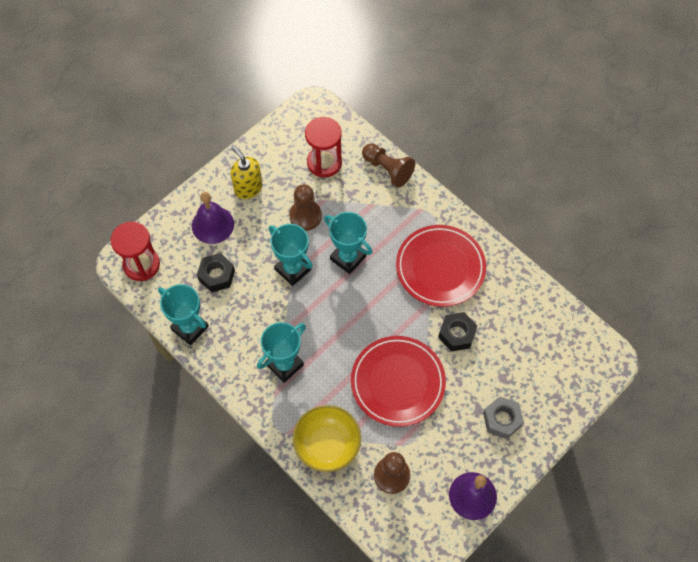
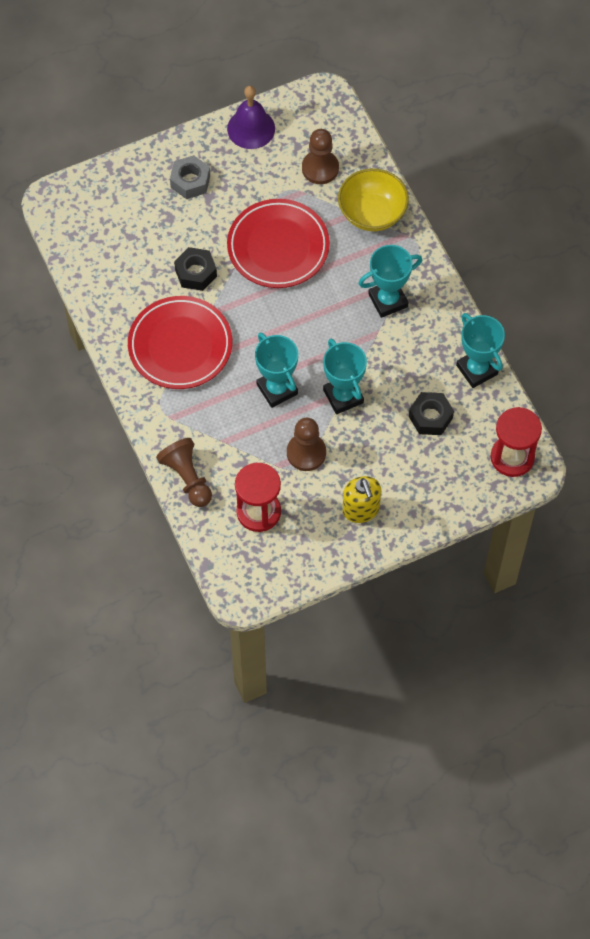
camera: 160 degrees left, 0 degrees up
purple bell [192,192,234,244] -> none

